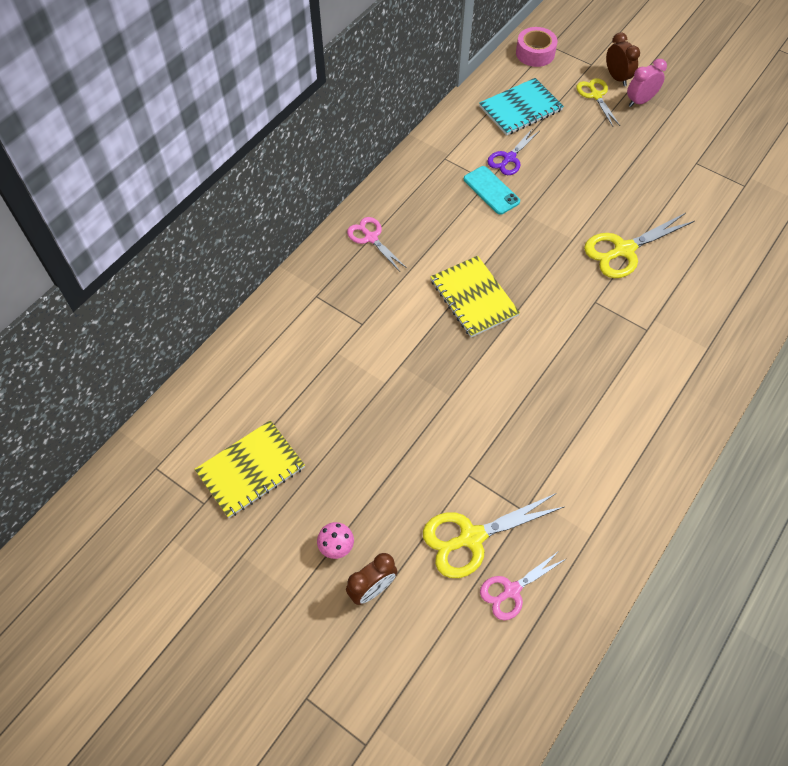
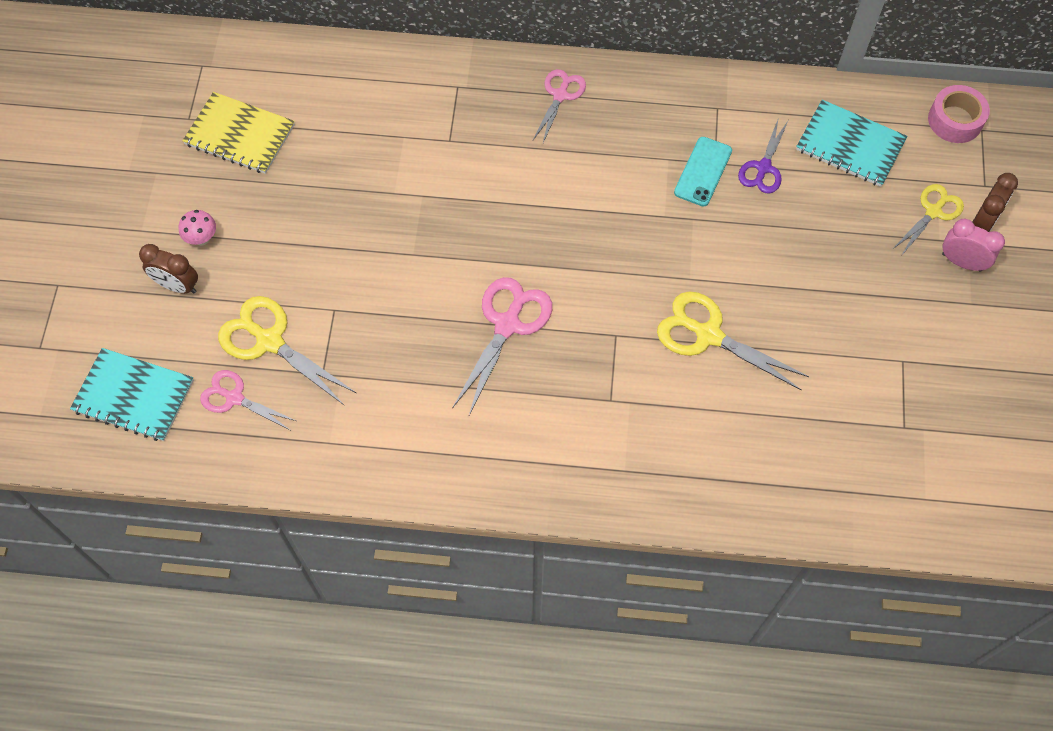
camera: 60 degrees right, 5 degrees up
yellow notebook [430,256,520,337] -> none
purple scissors [487,128,539,175] -> purple scissors turned 75 degrees counterclockwise [738,117,788,193]
none -> turquoise notebook [70,348,194,441]
none -> pink scissors [452,277,552,415]

